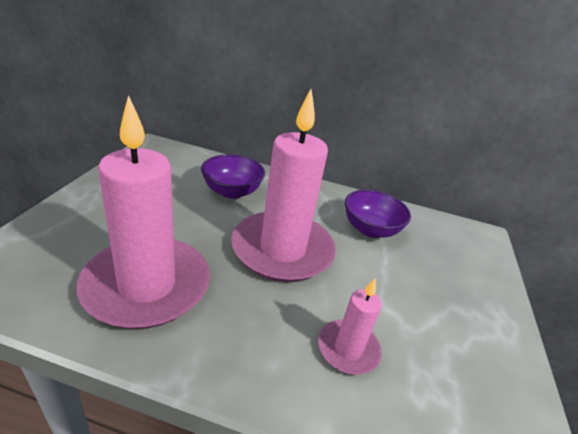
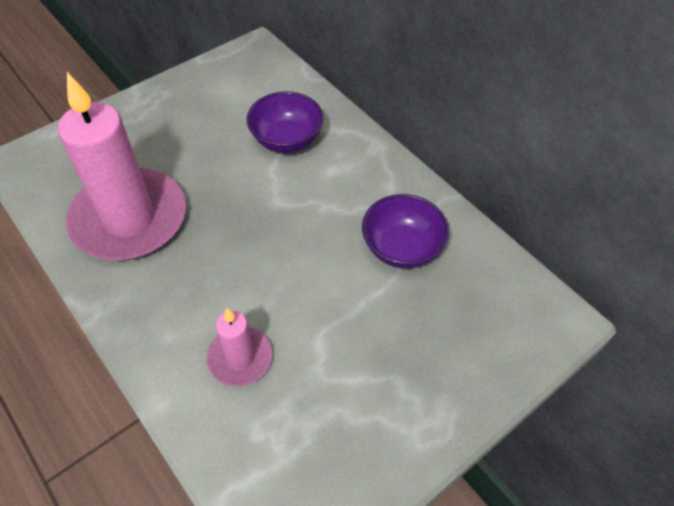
camera: 40 degrees right, 20 degrees up
pink candle [231,89,336,282] -> none

